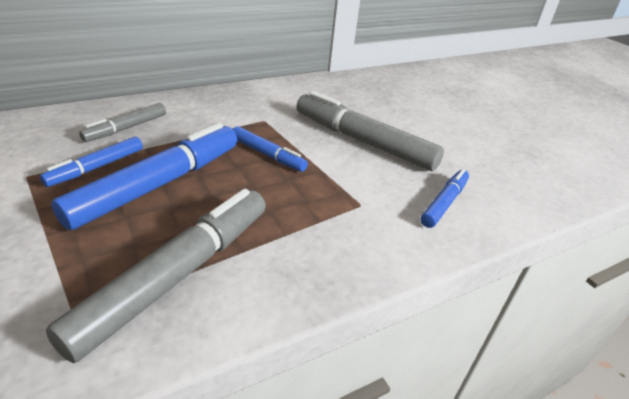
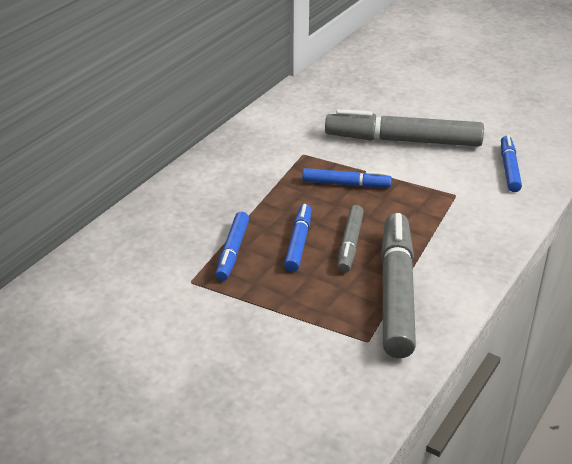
camera: 25 degrees left, 0 degrees up
blue marker [51,123,237,230] -> blue marker [284,204,311,272], size x0.53
grey marker [79,103,166,142] -> grey marker moved to [337,205,364,273]

